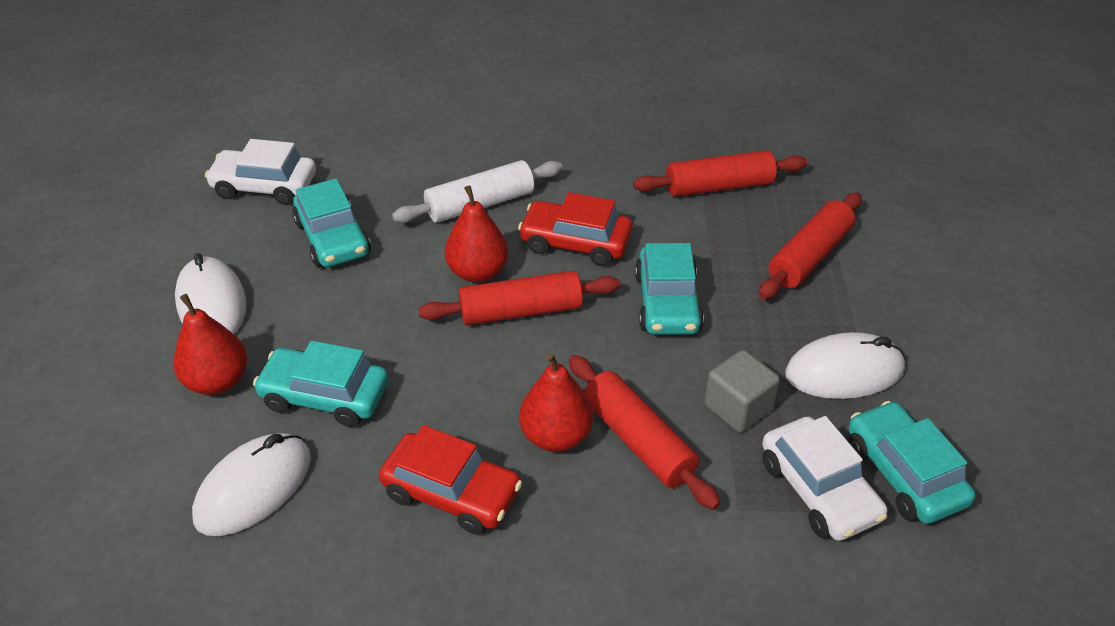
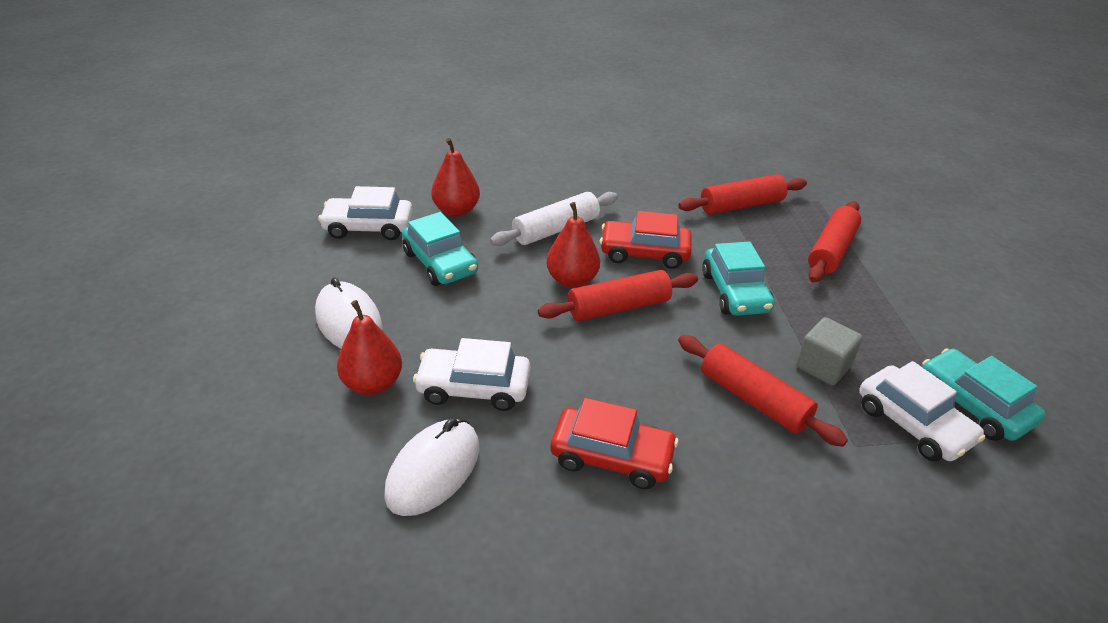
camera: 10 degrees left, 5 degrees down
turquoise car [253,341,388,427] -> white car [413,338,530,411]
red pear [519,353,593,452] -> red pear moved to [431,138,480,217]
white mouse [785,332,905,399] -> none

